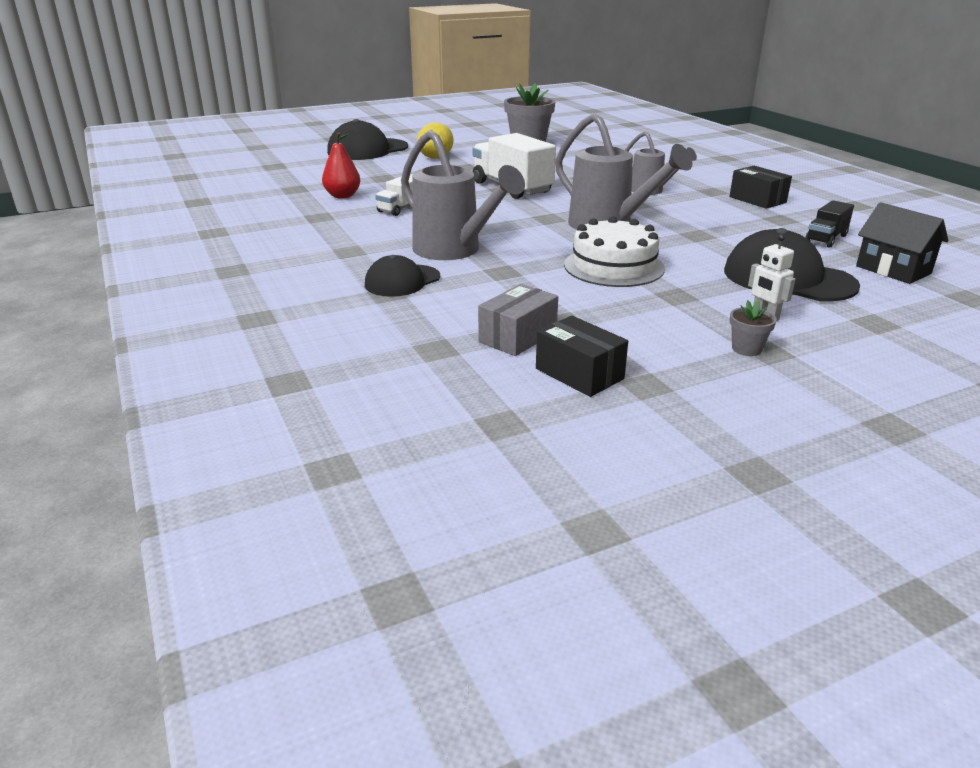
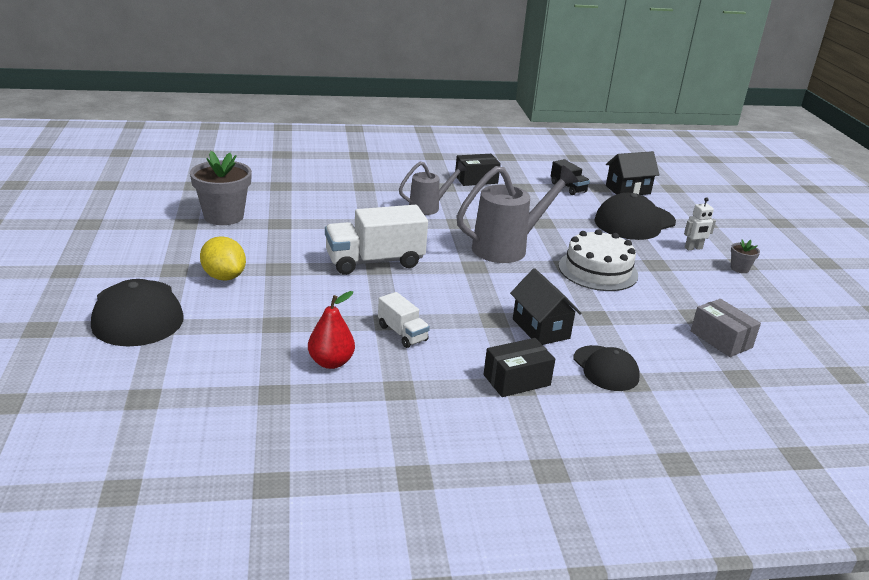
camera: 75 degrees left, 0 degrees up
grey watering can [401,130,525,260] -> black house [510,268,581,345]
black box [536,316,628,397] -> black box moved to [484,338,555,397]

